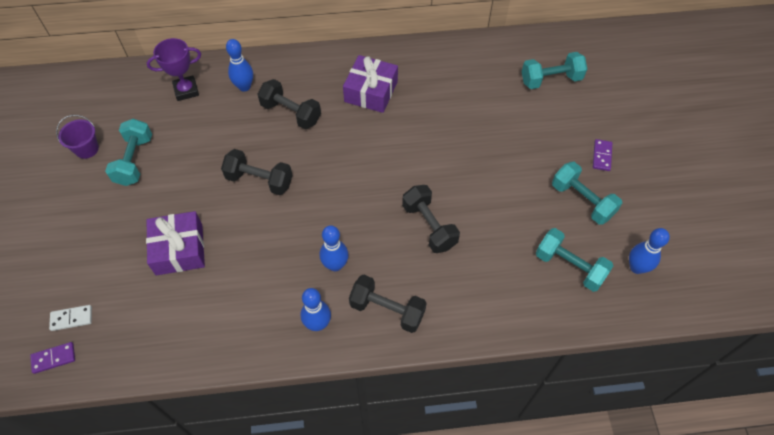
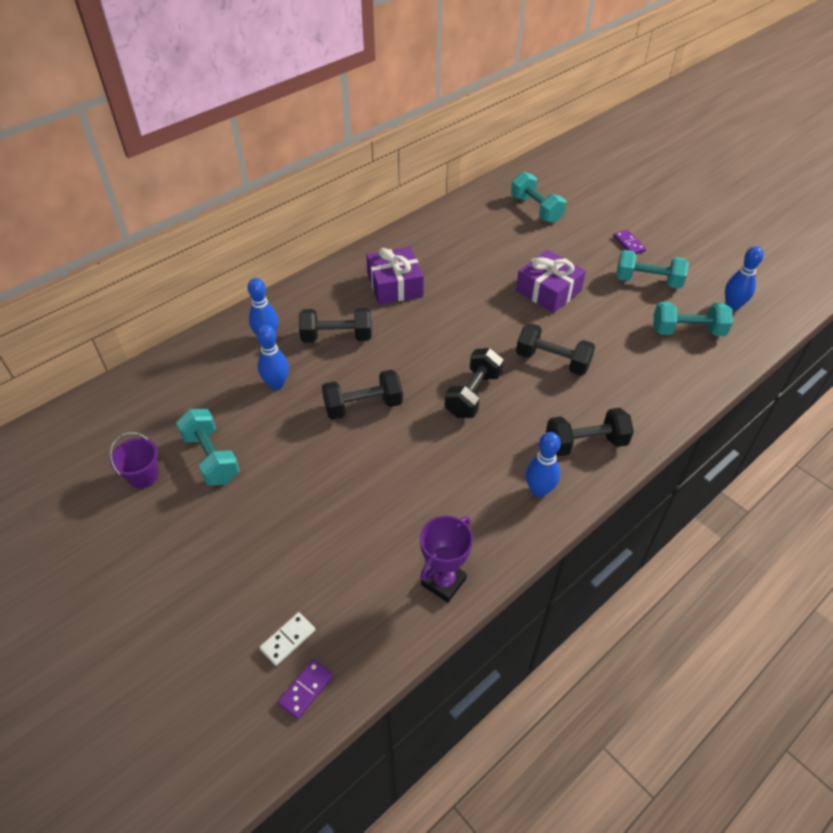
camera: 35 degrees left, 10 degrees down
purple gift [146,211,205,275] -> purple gift moved to [516,250,586,313]
purple trophy [147,38,201,101] -> purple trophy moved to [420,515,473,603]
blue bowling pin [320,225,348,271] -> blue bowling pin moved to [257,324,289,390]
turquoise dumbbell [522,52,587,89] -> turquoise dumbbell turned 75 degrees counterclockwise [511,172,566,223]
none -> black dumbbell [445,348,504,418]

